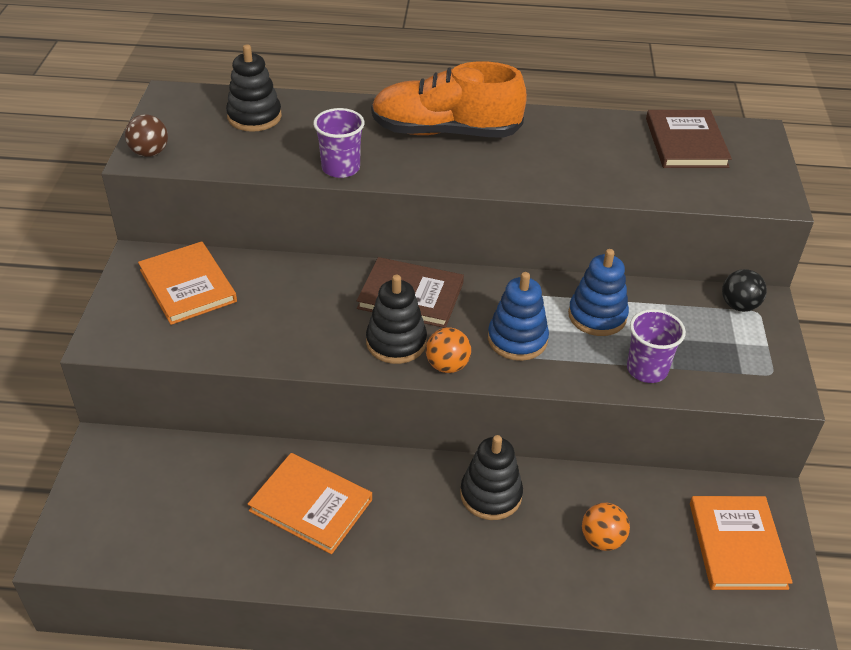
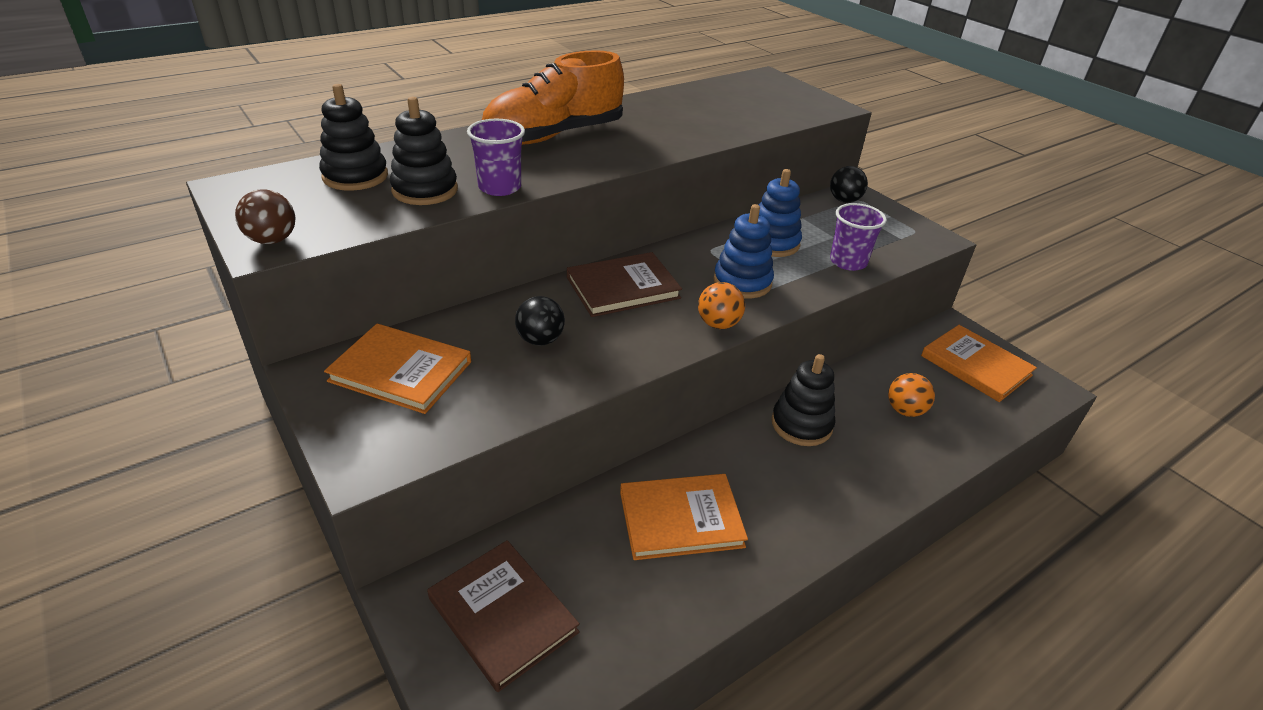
camera: 40 degrees left, 5 degrees down
black stacking toy [366,275,427,364] -> black stacking toy moved to [390,97,458,205]
brown book [646,110,732,168] -> brown book moved to [427,540,580,692]
none -> black ball [515,296,565,346]

